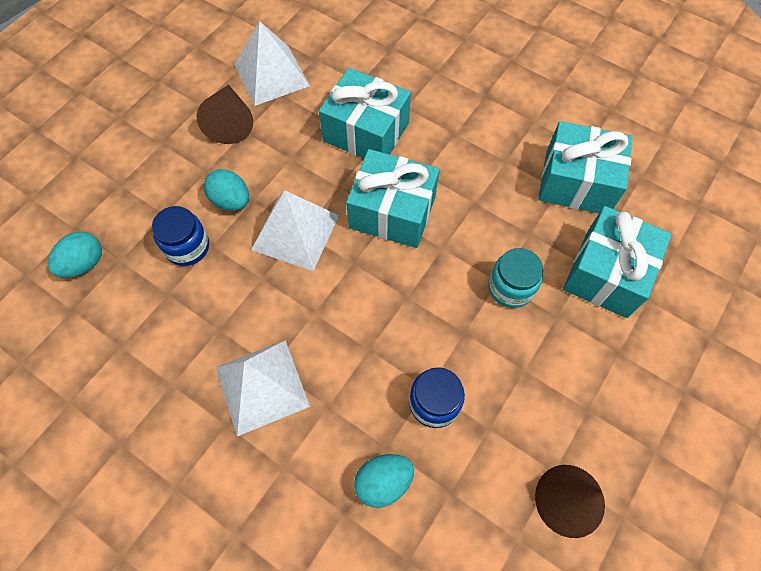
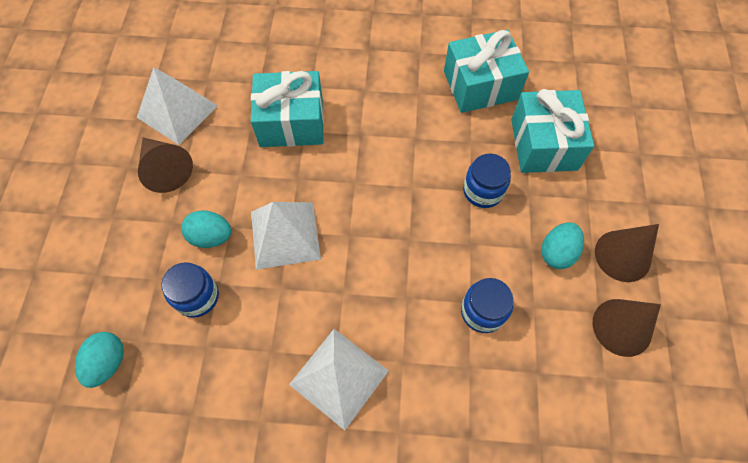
camera: 30 degrees left, 0 degrees up
turquoise gift [346,149,440,248] -> none
turquoise egg [354,454,414,508] -> turquoise egg moved to [541,222,584,269]
turquoise jar [488,248,543,308] -> blue jar [463,154,511,208]
none -> brown cone [595,224,659,282]

